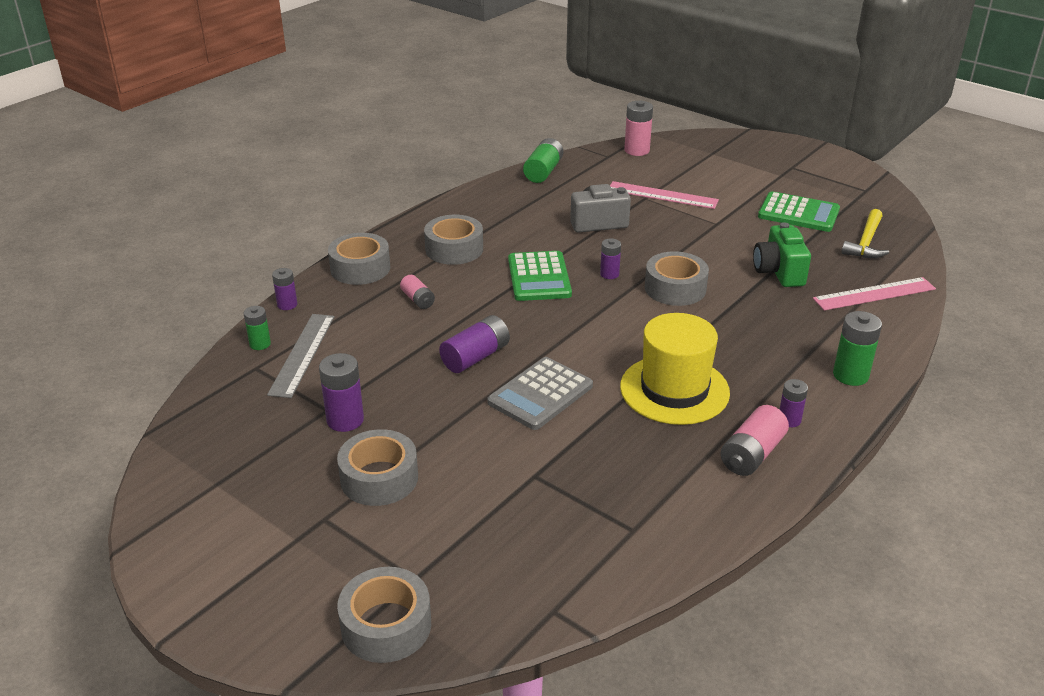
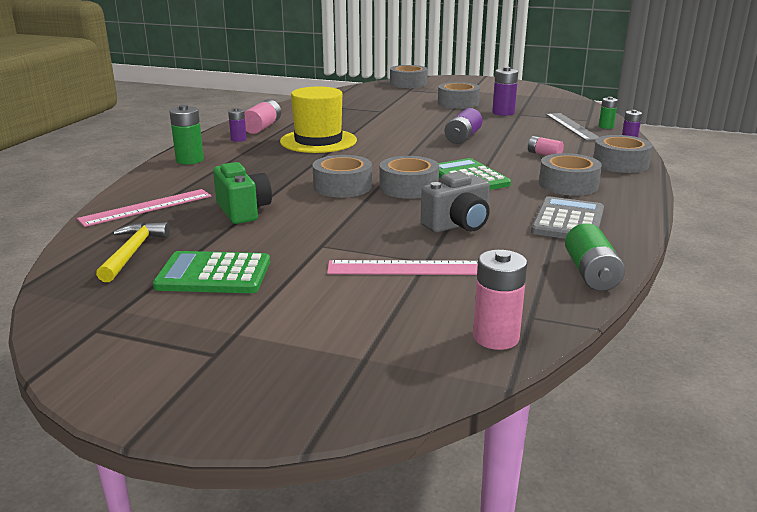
camera: 160 degrees right, 10 degrees down
grey calculator [487,357,593,430] -> grey calculator moved to [531,196,604,239]
purple battery [600,238,621,279] -> grey tape [380,156,439,199]

